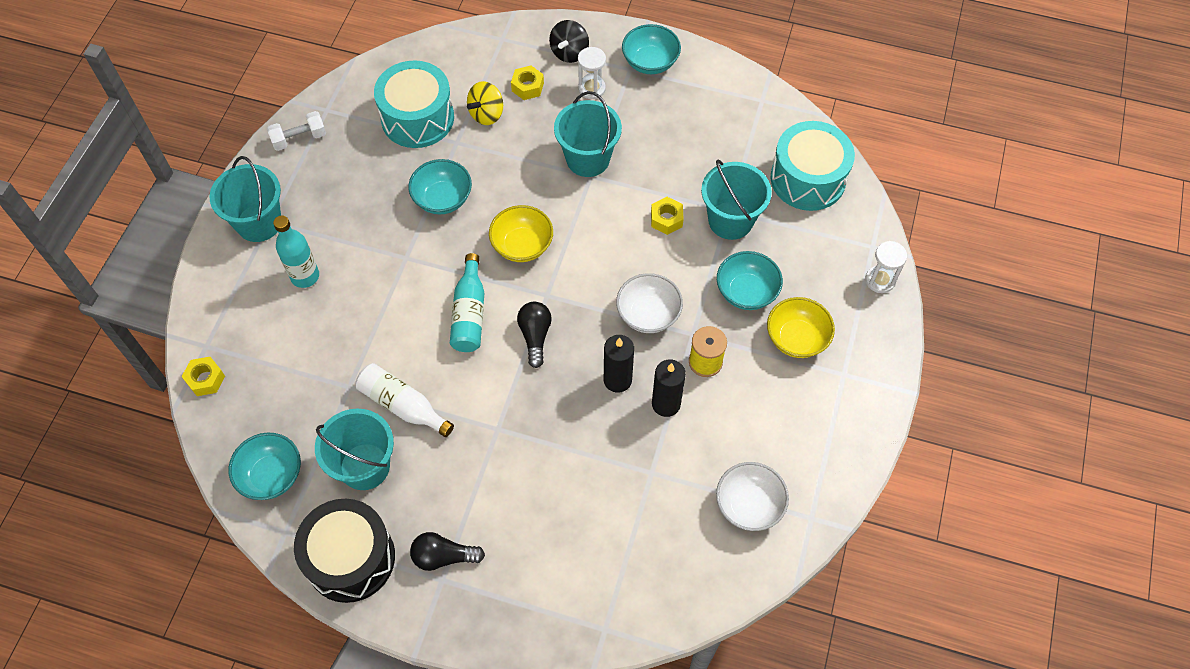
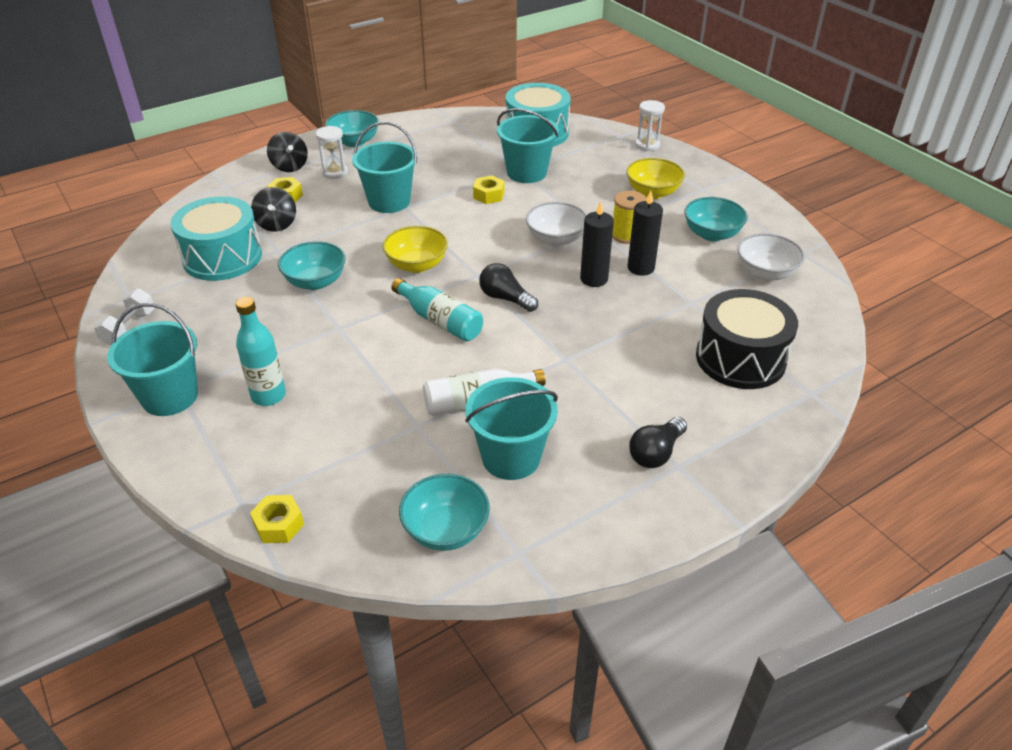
camera: 50 degrees left, 20 degrees down
black drum [294,499,395,603] -> black drum moved to [696,289,798,389]
yellow spinning top [467,81,503,125] -> black spinning top [251,187,296,232]
turquoise bowl [717,251,783,310] -> turquoise bowl moved to [684,197,748,241]

